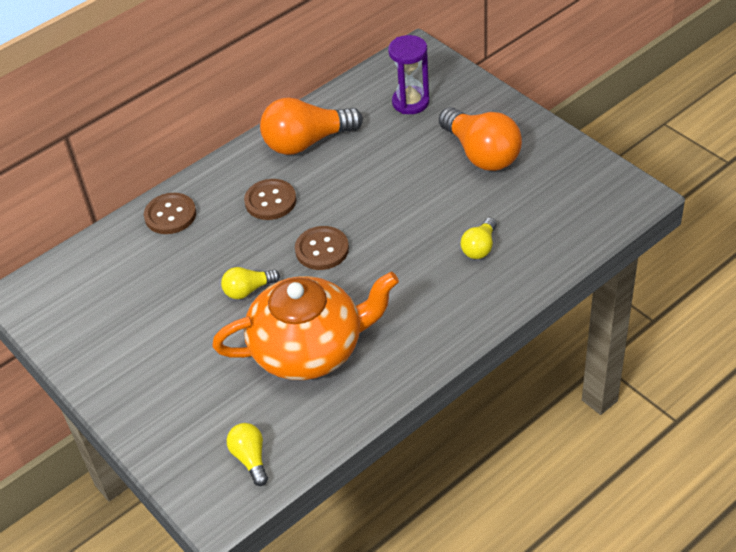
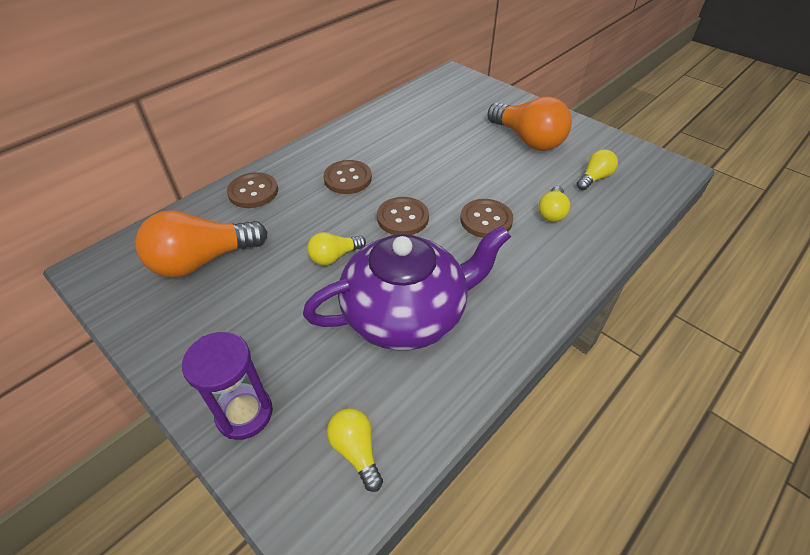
camera: 10 degrees left, 0 degrees up
orange teapot [212,272,399,380] -> purple teapot [303,225,511,350]
orange light bulb [260,97,363,155] -> orange light bulb moved to [135,210,268,278]
purple hourglass [388,35,430,114] -> purple hourglass moved to [182,332,273,440]
none -> brown button [460,199,513,238]
none -> yellow light bulb [576,149,618,190]

